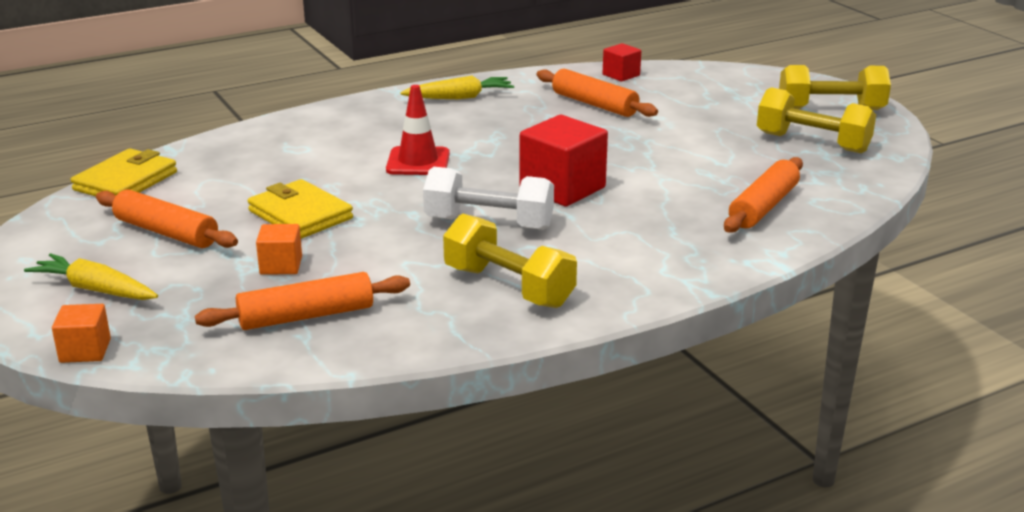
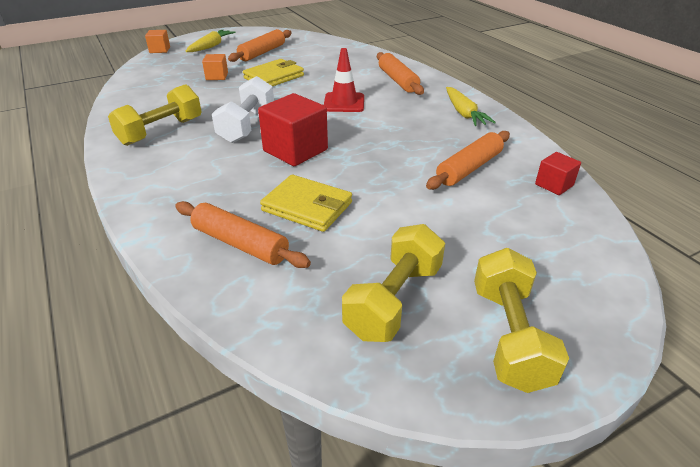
camera: 90 degrees right, 10 degrees up
yellow wallet [71,148,177,197] -> yellow wallet moved to [260,174,352,232]
orange rolling pin [195,272,410,330] -> orange rolling pin moved to [377,52,424,95]

